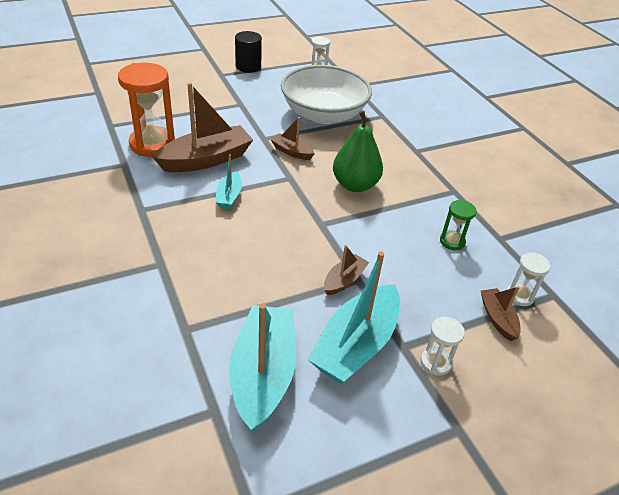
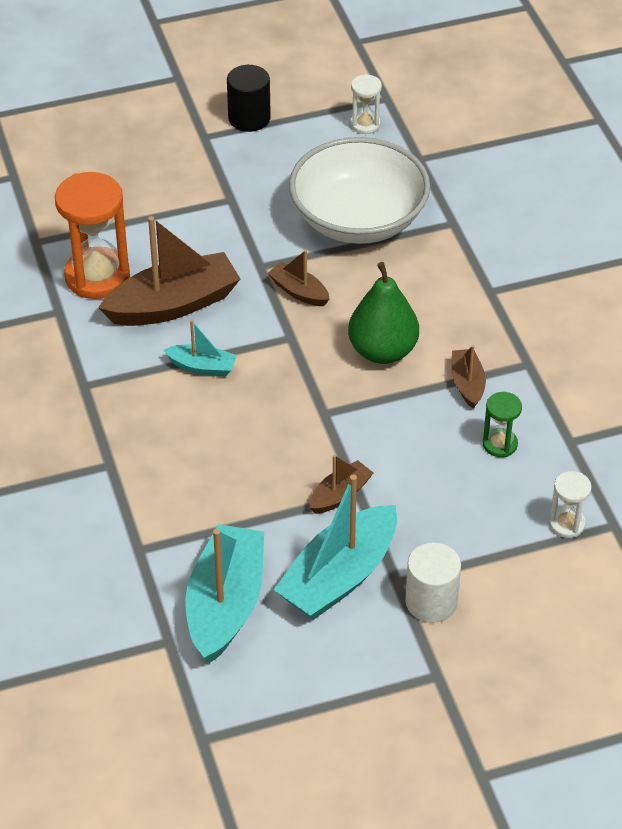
camera: 10 degrees right, 5 degrees up
turquoise boat [215,154,242,209] -> turquoise boat turned 90 degrees counterclockwise [164,320,237,377]
white hourglass [421,317,465,376] -> white cylinder [405,543,461,623]
brown boat [481,286,521,341] -> brown boat moved to [452,345,486,409]

